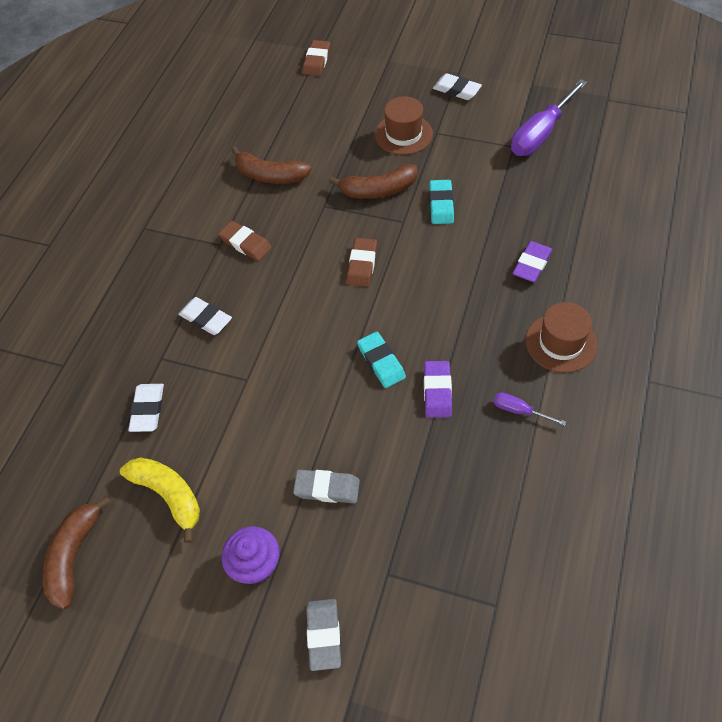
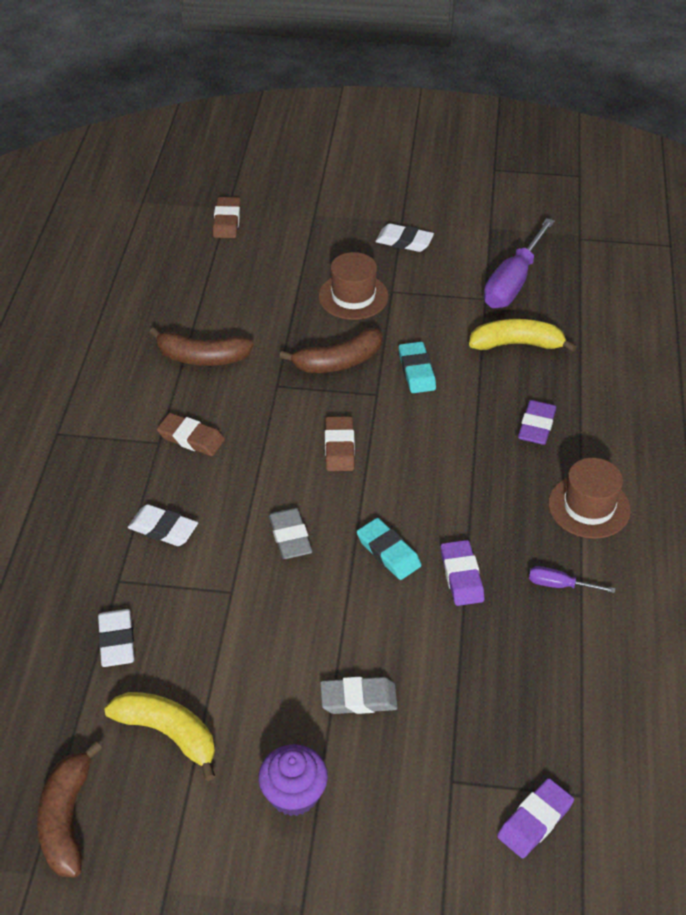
camera: 15 degrees left, 10 degrees down
grey eraser [306,599,341,671] -> grey eraser moved to [269,508,312,559]
none -> yellow banana [469,319,577,352]
none -> purple eraser [497,778,574,858]

